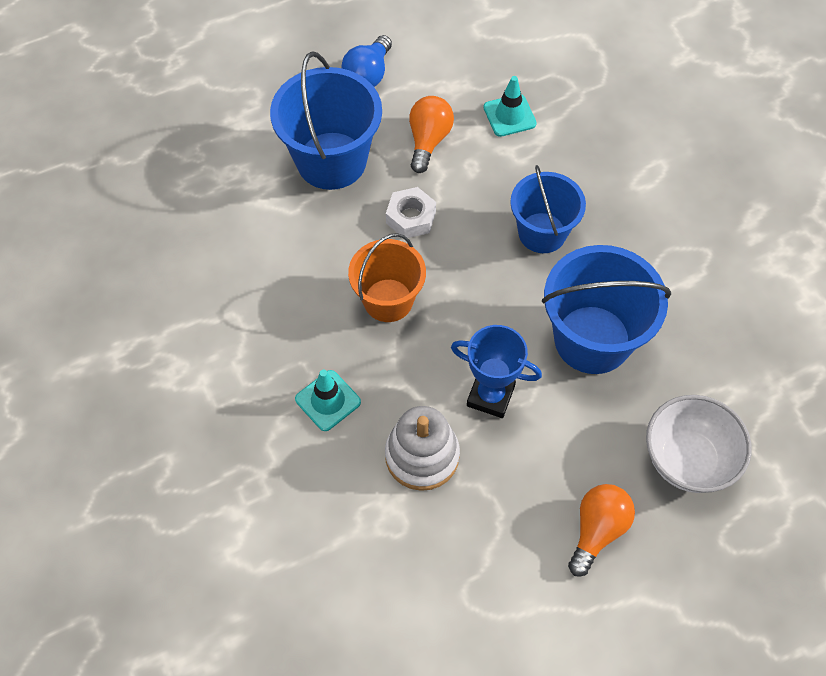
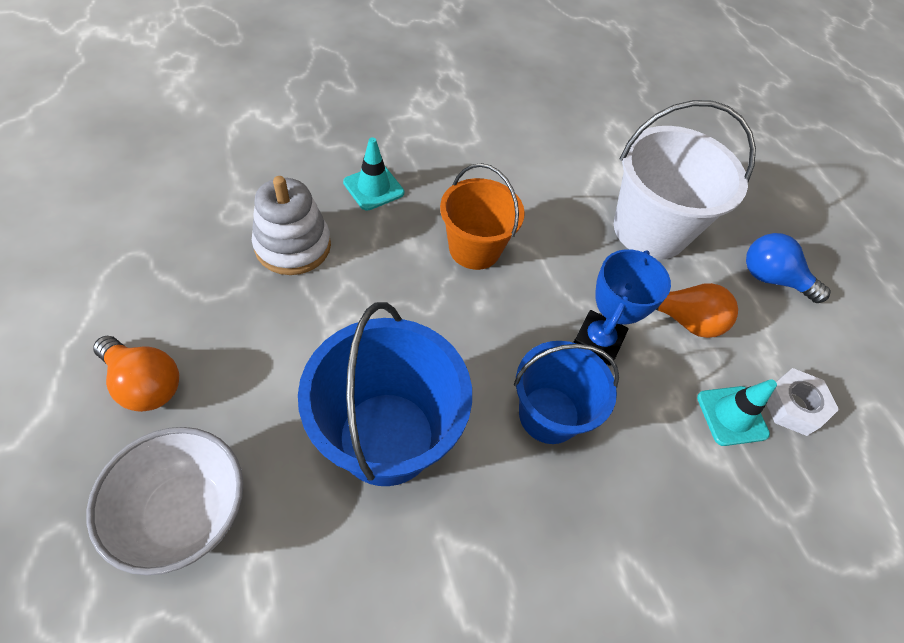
camera: 90 degrees right, 5 degrees down
blue bucket [270,51,382,190] -> white bucket [614,100,756,260]
white nut [386,187,436,238] -> white nut moved to [767,368,839,436]
blue trophy [451,325,542,418] -> blue trophy moved to [573,249,671,366]

